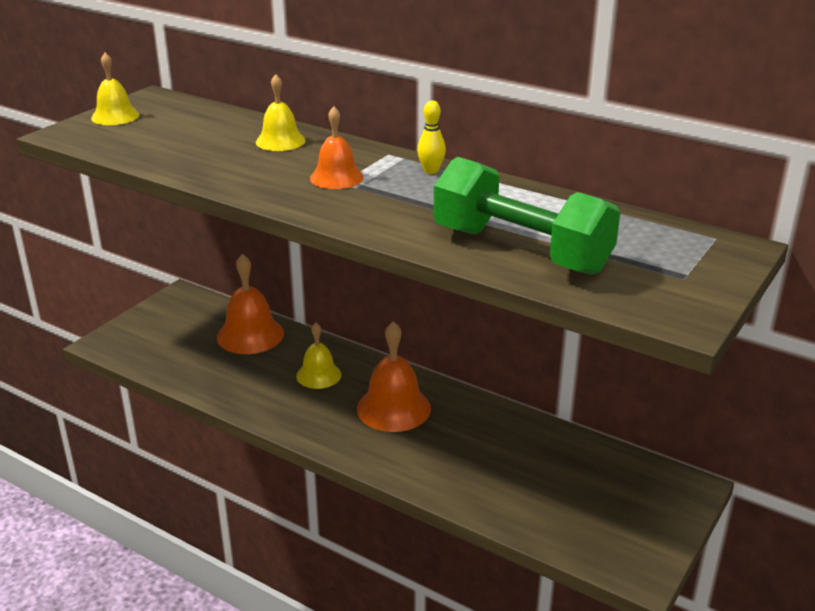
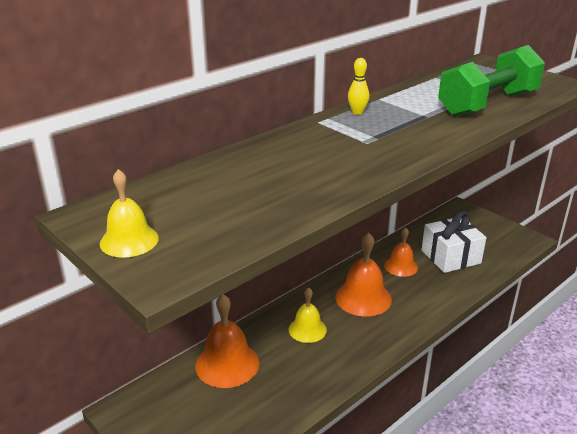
camera: 75 degrees left, 0 degrees up
yellow bell [256,74,305,151] -> none
orange bell [310,107,364,189] -> orange bell moved to [384,227,418,277]
none -> white gift [422,211,486,273]

